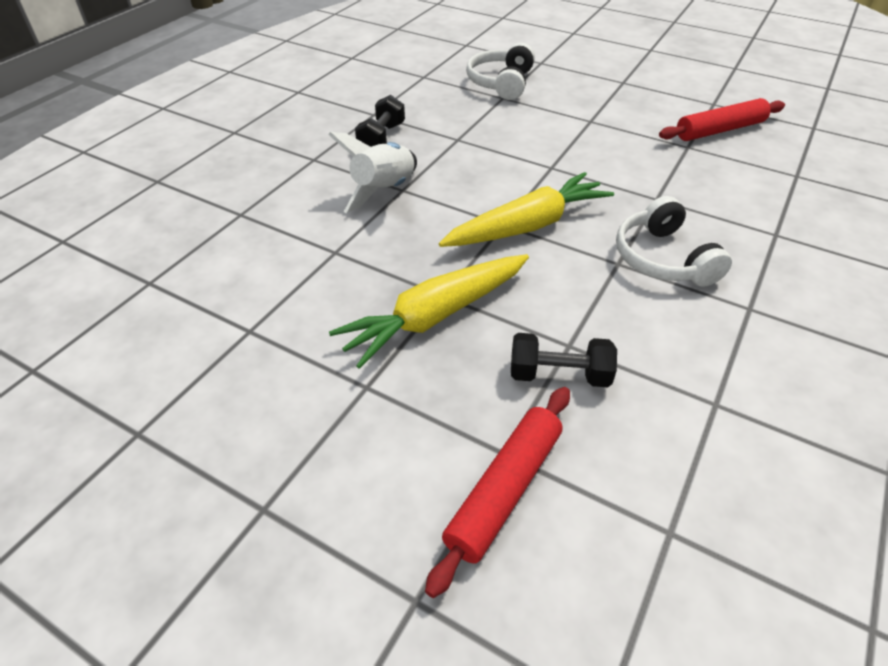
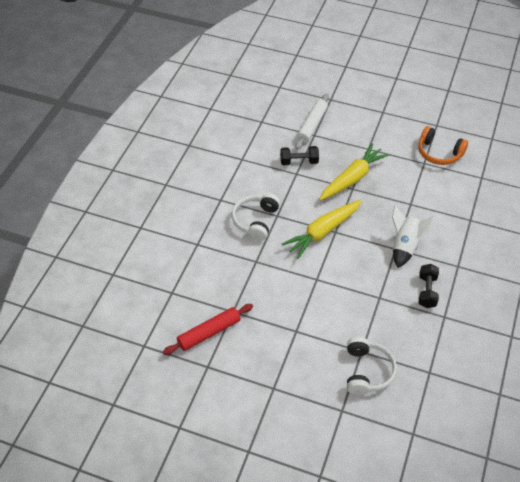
camera: 170 degrees right, 5 degrees up
red rolling pin [425,387,570,598] -> white rolling pin [295,94,329,150]
white headphones [616,196,732,287] -> white headphones turned 135 degrees counterclockwise [232,194,280,241]
none -> orange headphones [419,126,468,165]

